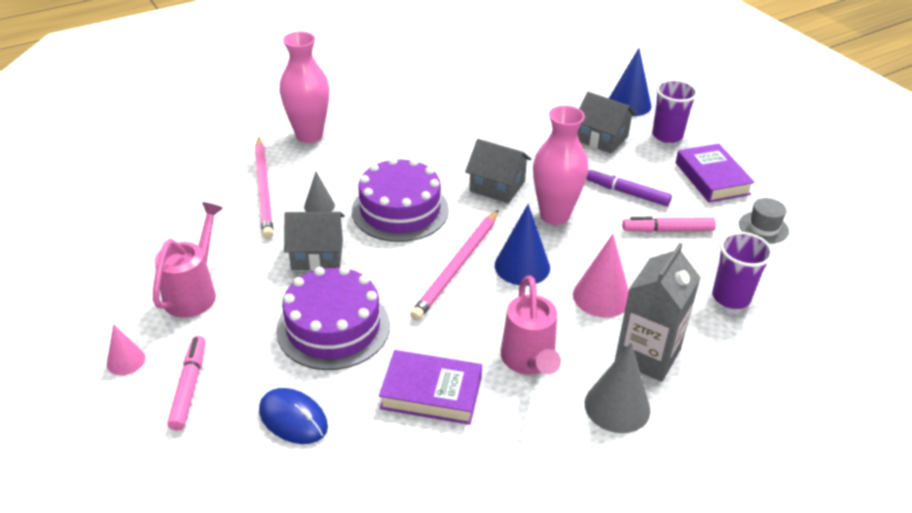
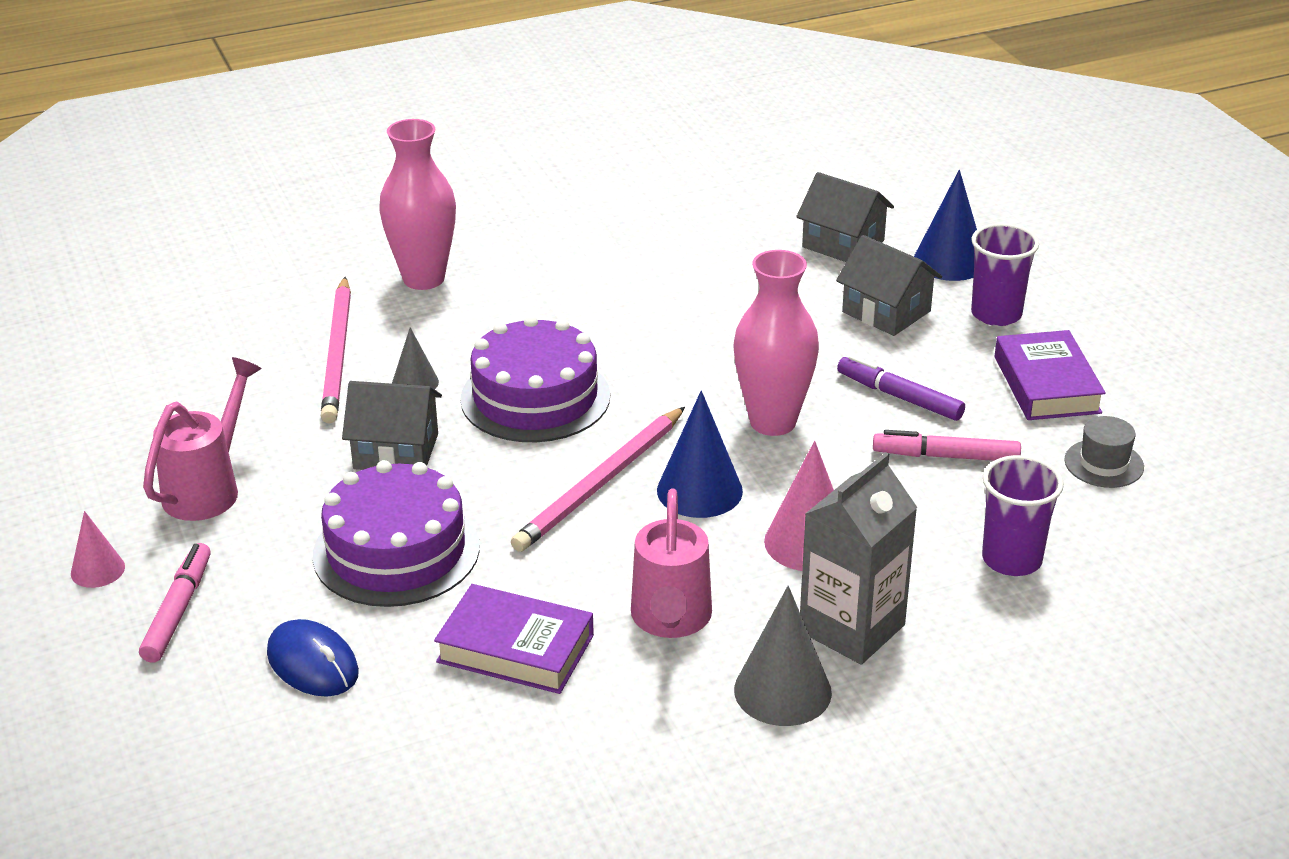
camera: 10 degrees right, 5 degrees down
grey house [465,139,531,203] -> grey house moved to [796,172,894,262]

